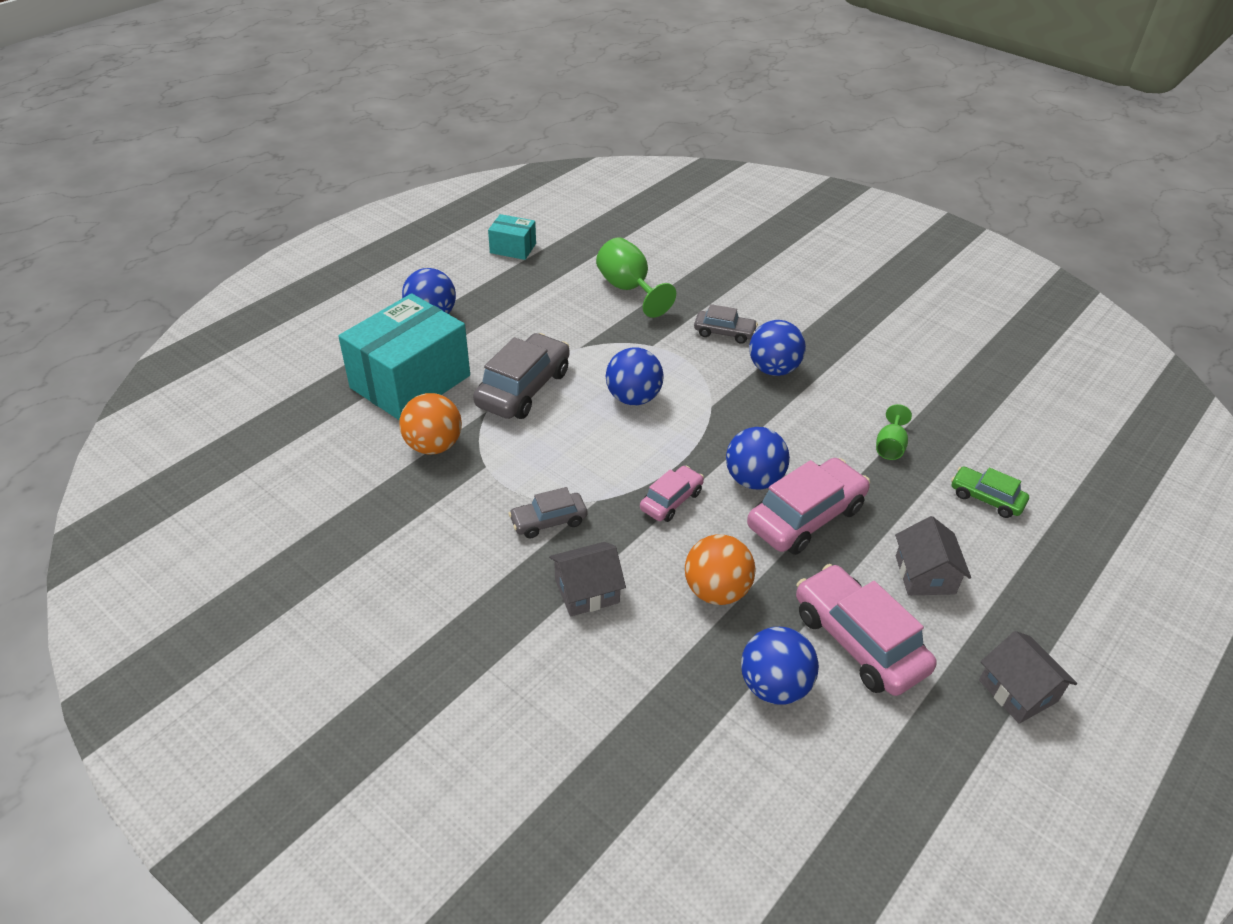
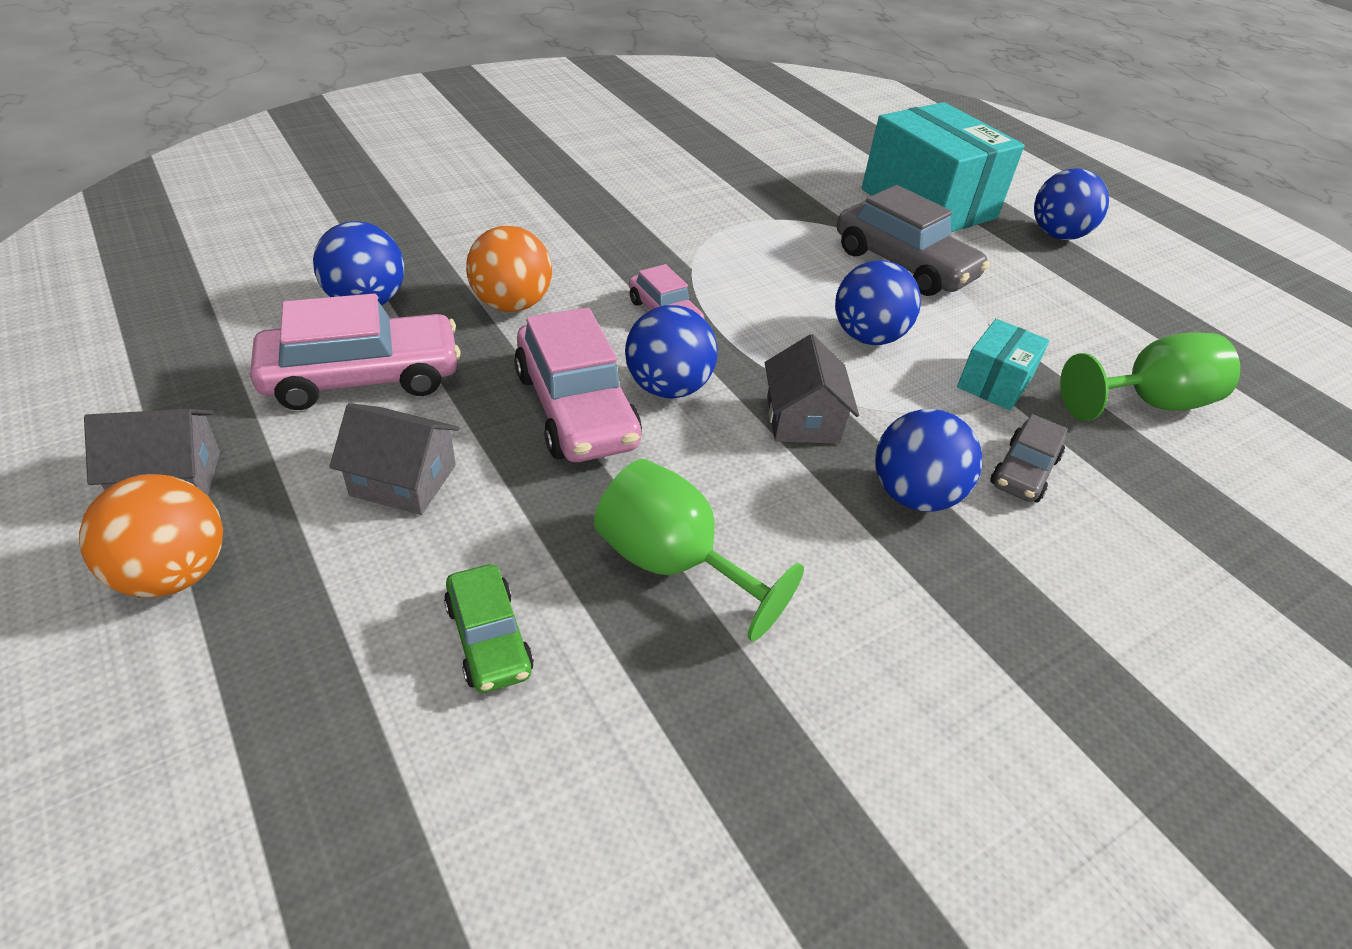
camera: 105 degrees right, 0 degrees up
orange ball [399,393,462,454] -> orange ball moved to [79,474,223,597]
turquoise box [488,214,536,260] -> turquoise box moved to [957,319,1050,410]
grey car [509,487,587,538] -> none
grey house [549,542,626,617] -> grey house moved to [765,334,859,444]
green goblet [876,404,912,460] -> green goblet [594,459,804,641], size x1.75
green car [951,466,1029,518] -> green car turned 105 degrees clockwise [444,564,534,693]

